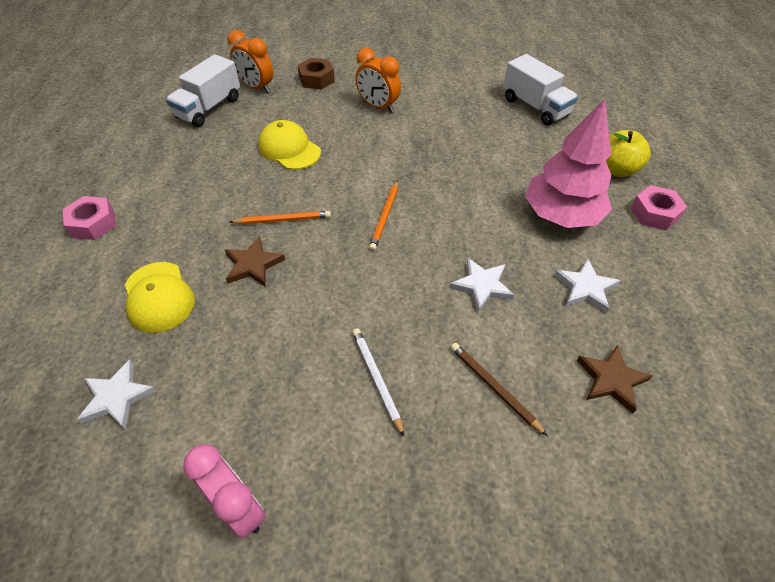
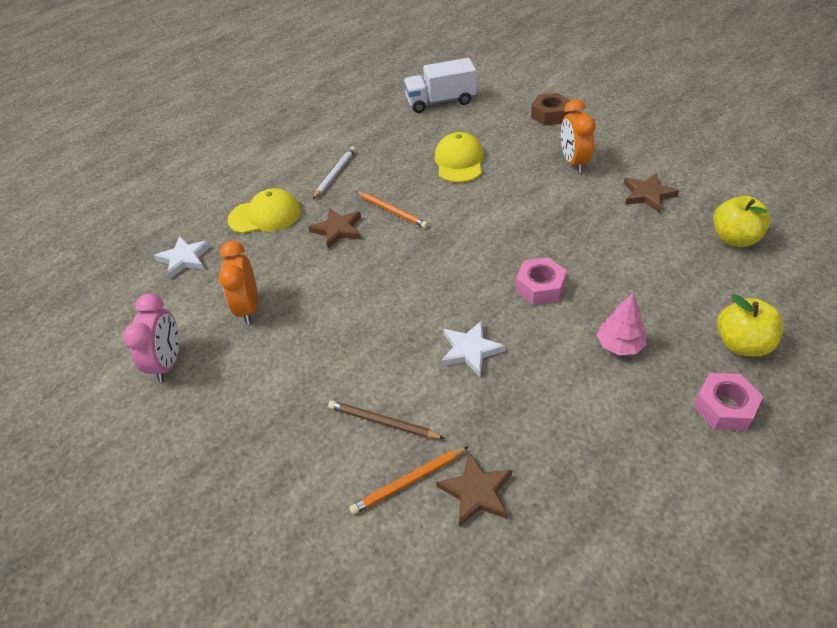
camera: 50 degrees right, 5 degrees down
pink nut [63,196,116,240] -> pink nut moved to [515,257,567,305]
yellow cap [125,262,195,333] -> yellow cap turned 120 degrees counterclockwise [228,188,301,234]
orange clock [228,30,273,93] -> orange clock moved to [219,241,258,324]
white pencil [352,328,404,436] -> white pencil moved to [313,147,356,199]
orange pencil [369,180,398,251] -> orange pencil moved to [349,446,469,515]
brown pencil [451,343,548,436] -> brown pencil turned 75 degrees counterclockwise [328,400,445,439]
white truck [503,54,578,126] -> yellow apple [713,196,771,247]
pink tree [525,99,612,228] -> pink tree [597,293,647,355], size x0.50
white star [554,259,621,313] -> none
none -> brown star [624,173,679,212]

